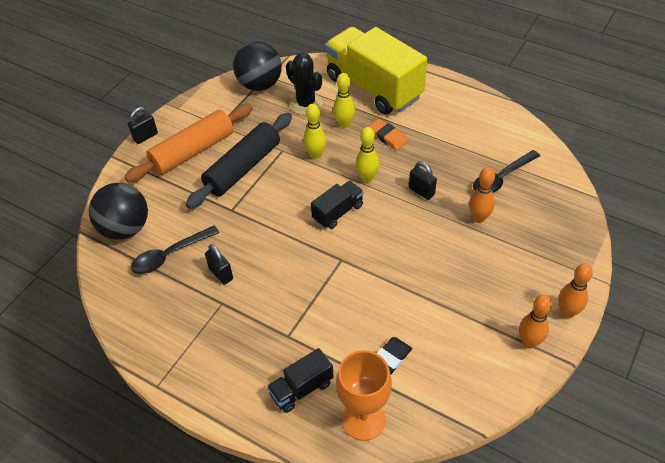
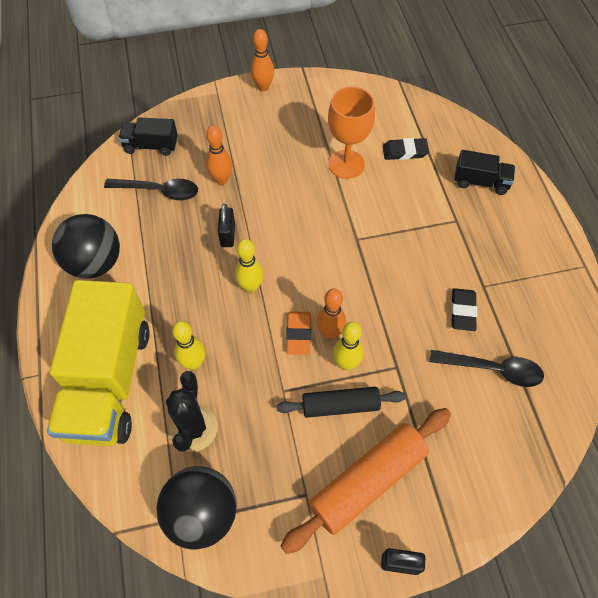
camera: 135 degrees left, 10 degrees up
black ball [89,183,148,240] -> black ball moved to [52,214,120,279]
orange rolling pin [124,104,253,182] -> orange rolling pin turned 45 degrees counterclockwise [281,408,451,554]
black rolling pin [186,113,292,209] -> black rolling pin [276,387,406,418], size x0.63
black padlock [205,244,233,285] -> black eraser [451,288,477,331]
yellow bowling pin [303,104,326,159] -> yellow bowling pin moved to [333,322,364,371]
black truck [311,181,364,229] -> black truck moved to [118,117,178,156]
orange goblet [336,350,392,441] -> orange goblet moved to [328,87,375,179]
orange eraser [368,119,408,150] -> orange eraser moved to [286,311,311,355]
orange bowling pin [519,295,552,349] -> orange bowling pin moved to [317,289,346,340]

